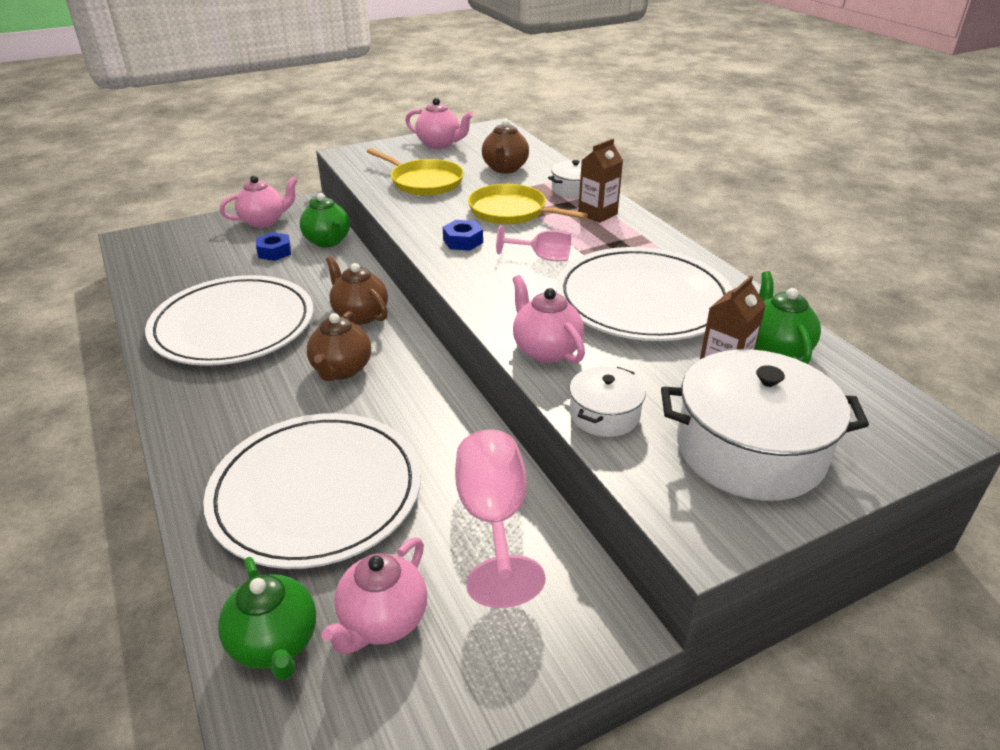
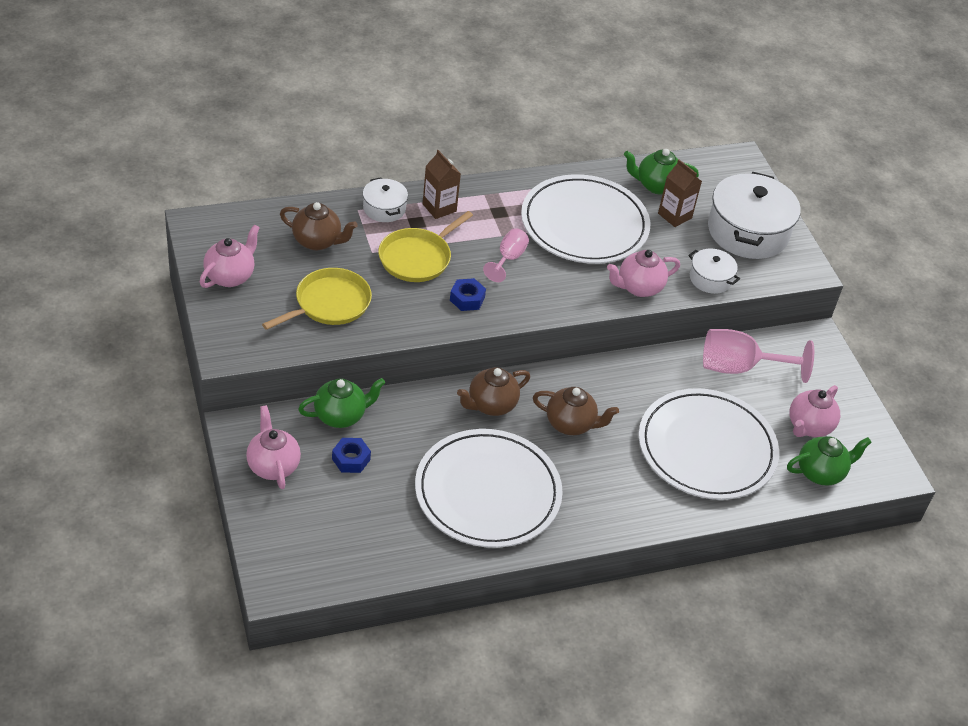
camera: 85 degrees left, 10 degrees up
pink teapot [322,537,427,655] -> pink teapot turned 90 degrees clockwise [789,385,840,437]

